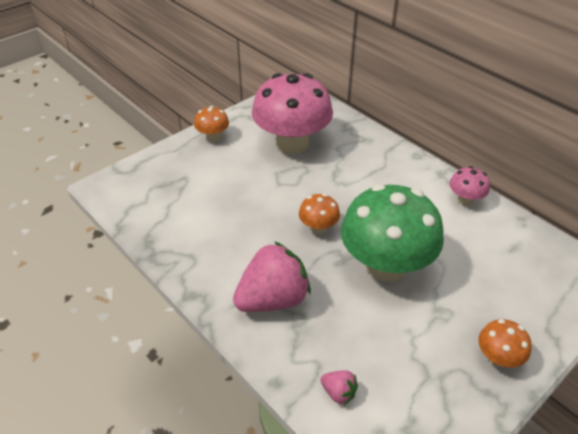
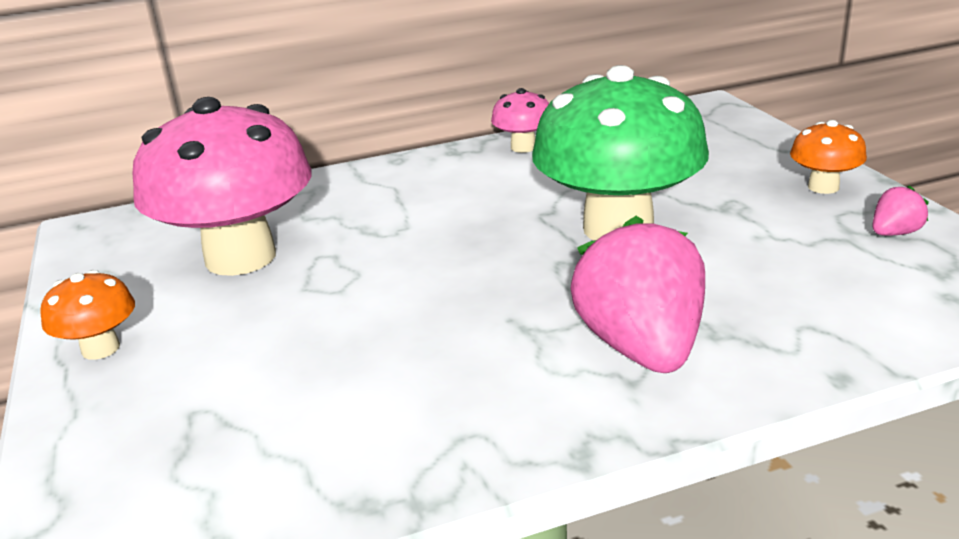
camera: 65 degrees left, 15 degrees down
orange mushroom [299,194,340,234] -> none
pink strawberry [320,370,358,405] -> pink strawberry moved to [873,185,929,236]

